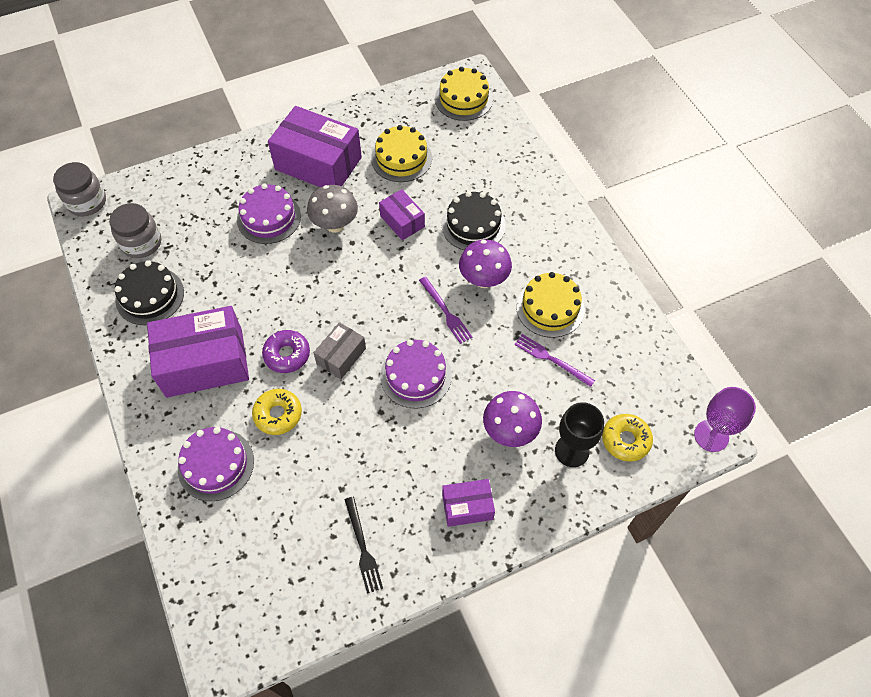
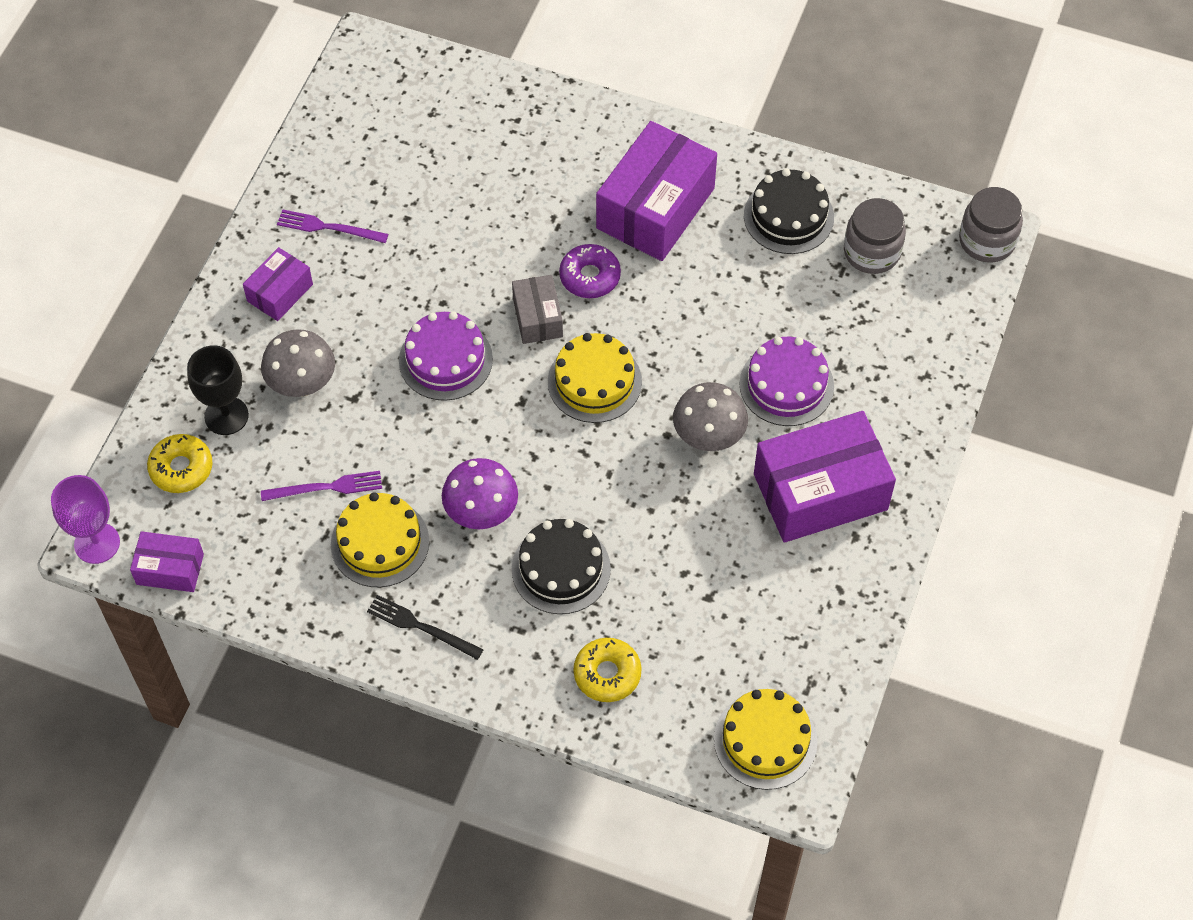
camera: 135 degrees right, 0 degrees up
purple cake [178,427,254,501] -> none
yellow donut [252,389,302,435] -> yellow donut moved to [573,638,642,702]
black fork [344,497,383,594] -> black fork moved to [367,595,484,660]
yellow cake [371,125,432,182] -> yellow cake moved to [548,333,642,423]
purple box [379,189,425,240] -> purple box moved to [130,531,204,592]
purple fork [419,277,473,344] -> purple fork moved to [277,209,388,243]
purple mushroom [483,391,542,447] -> grey mushroom [261,329,335,397]

